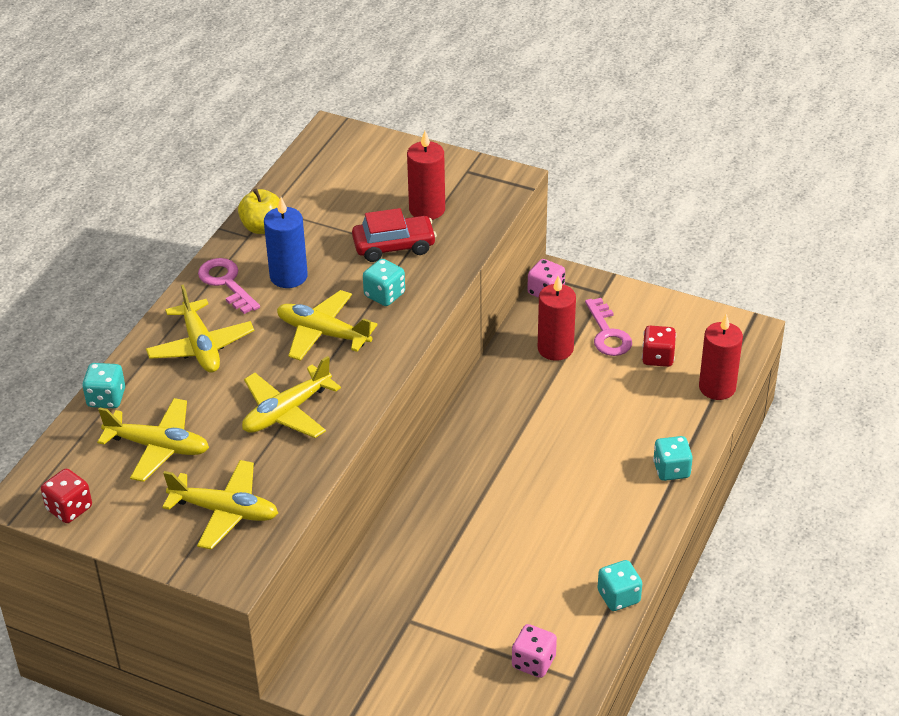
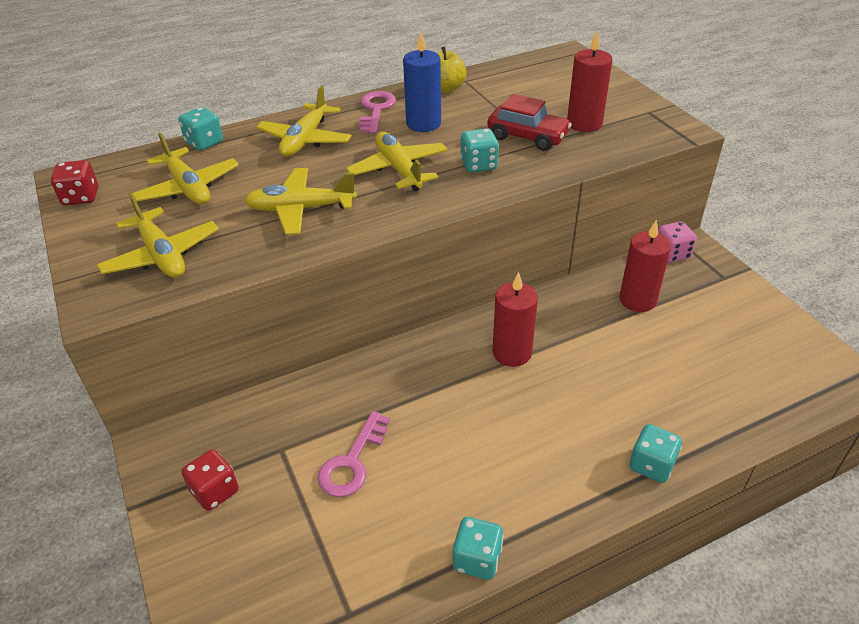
camera: 40 degrees right, 0 degrees up
pink dice [512,624,557,678] -> none
pink key [585,298,632,356] -> pink key moved to [317,411,390,497]
red dice [642,326,676,367] -> red dice moved to [182,449,239,511]
red candle [699,314,743,400] -> red candle moved to [492,272,538,367]

